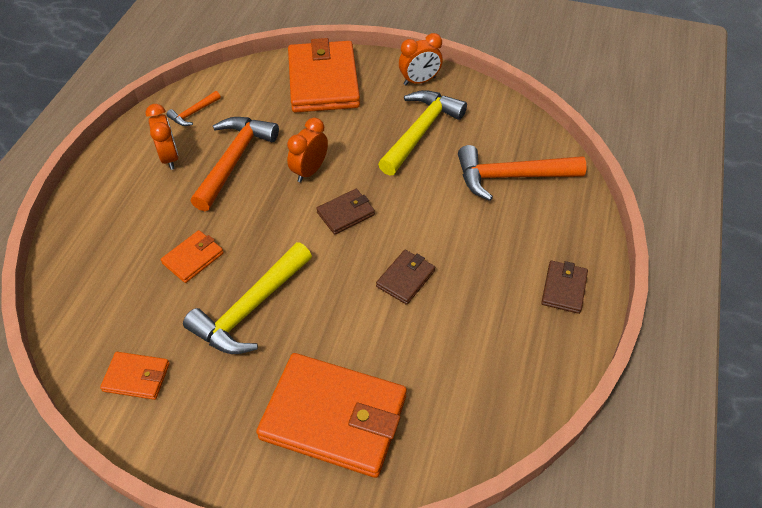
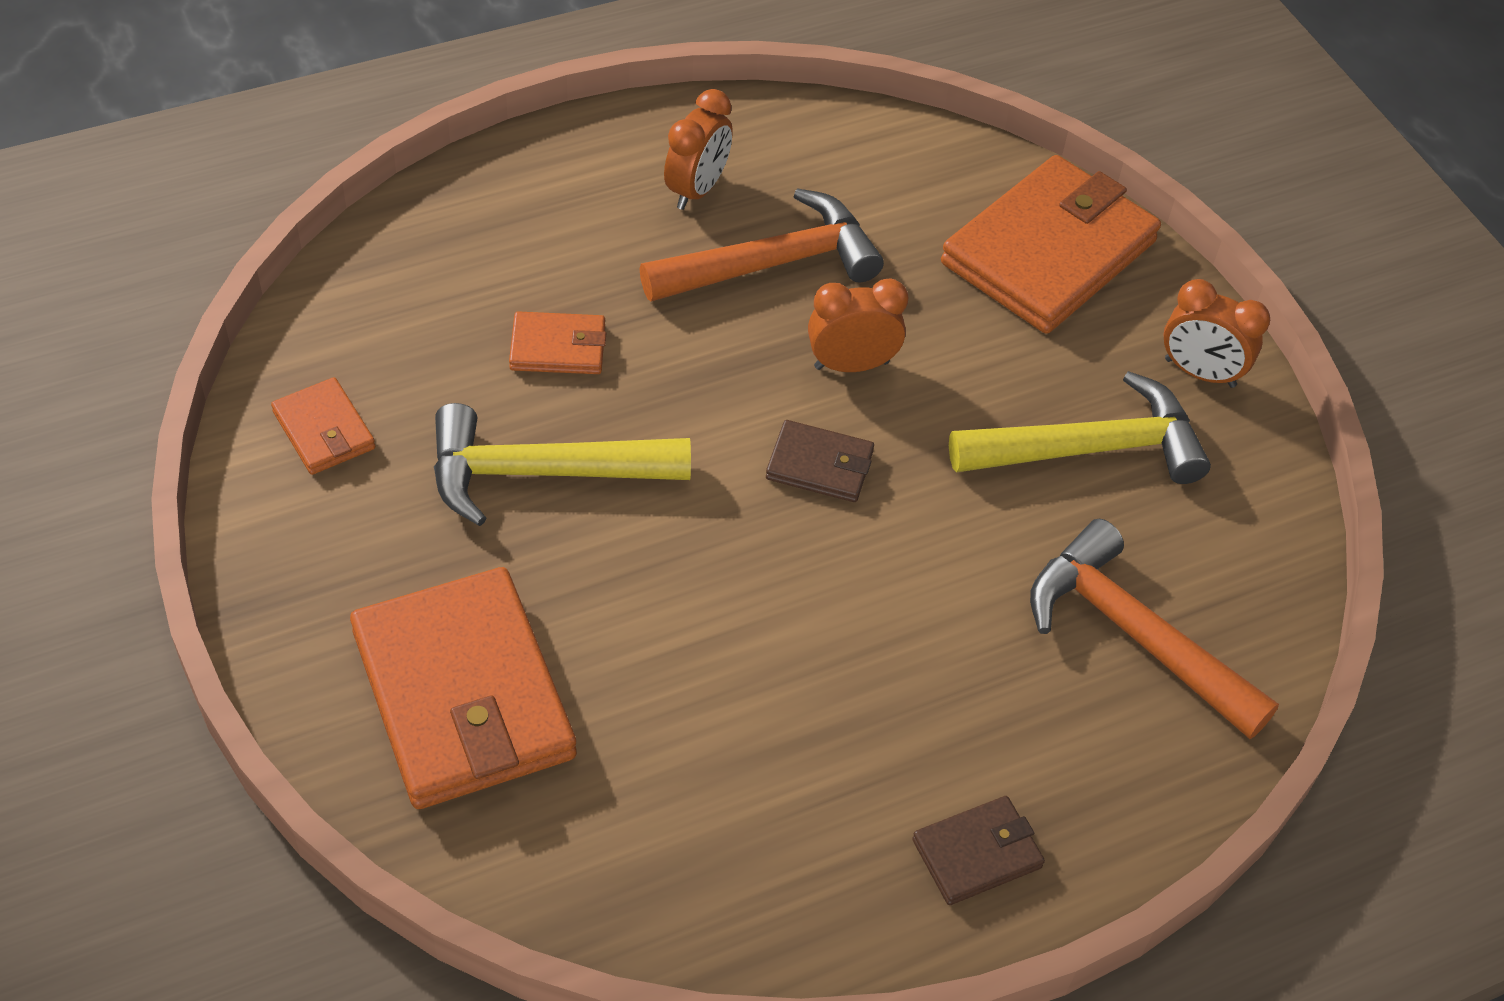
camera: 45 degrees right, 0 degrees up
orange hammer [166,91,221,126] -> none
brown wallet [376,250,435,305] -> none

